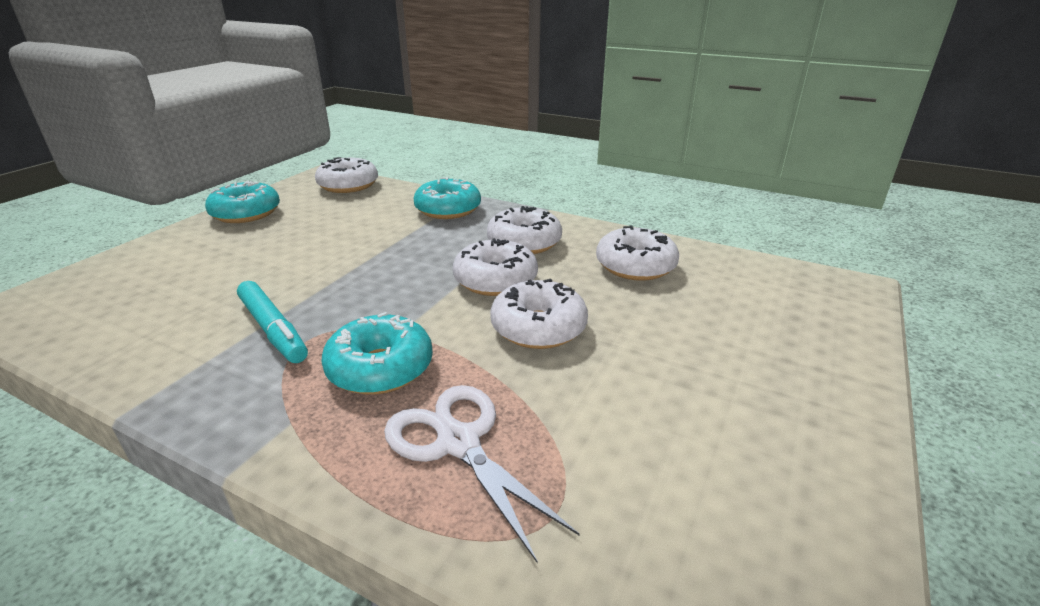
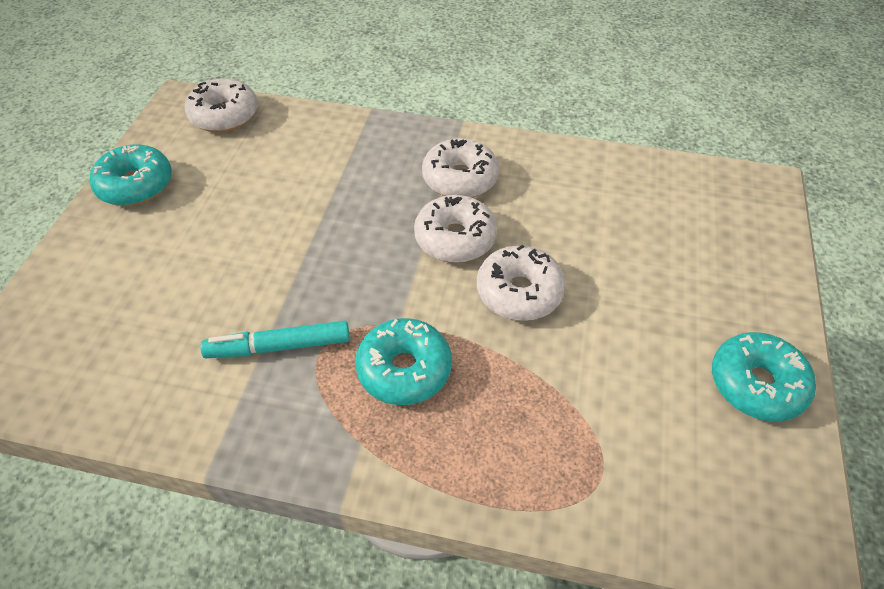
camera: 15 degrees left, 20 degrees up
turquoise marker [237,281,308,363] -> turquoise marker turned 135 degrees clockwise [200,321,350,358]
white scissors [384,385,579,564] -> none
turquoise donut [414,177,481,219] -> turquoise donut moved to [712,332,816,422]
white donut [596,225,679,281] -> none

